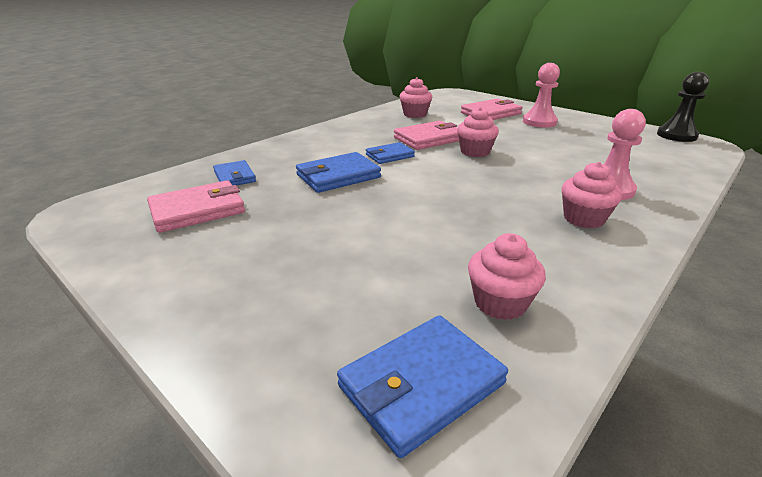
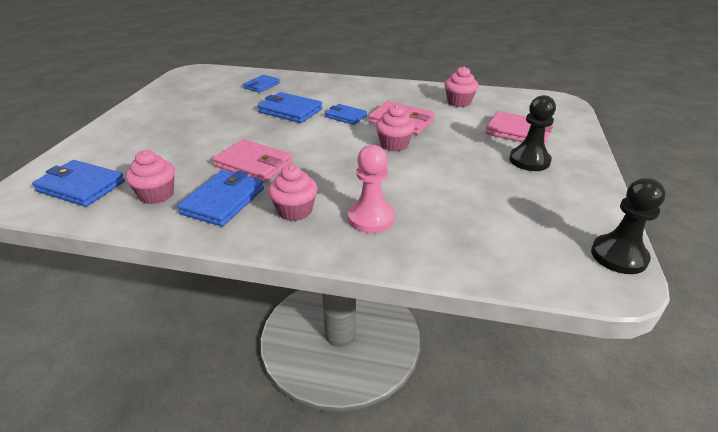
camera: 60 degrees right, 5 degrees up
pink wallet [147,180,245,233] -> pink wallet moved to [213,139,292,183]
pink pawn [523,63,560,128] -> black pawn [509,95,556,171]
none -> blue wallet [177,170,264,227]

